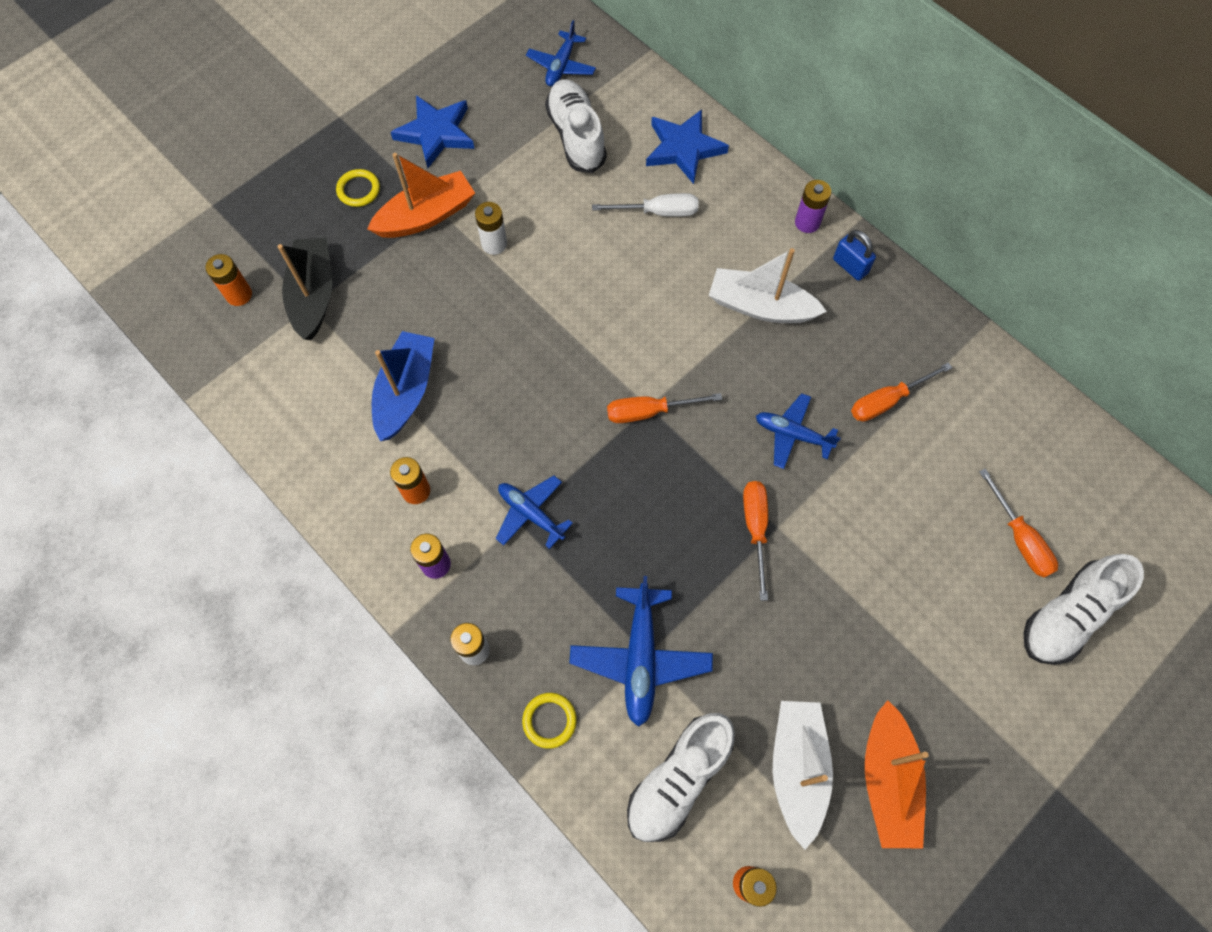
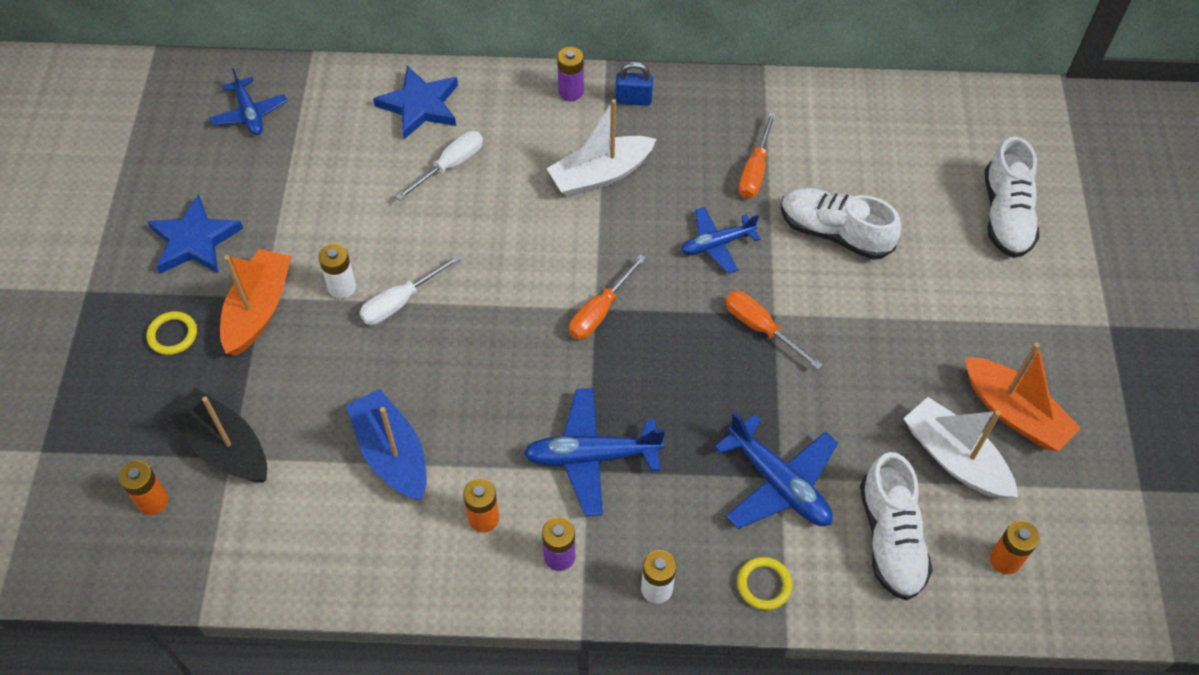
camera: 45 degrees left, 10 degrees down
blue plane [496,476,573,549] -> blue plane [524,388,665,516], size x1.53
white shoe [545,79,607,173] -> white shoe moved to [781,187,901,260]
orange screwdriver [979,469,1058,578] -> none
none -> white screwdriver [359,255,461,325]

